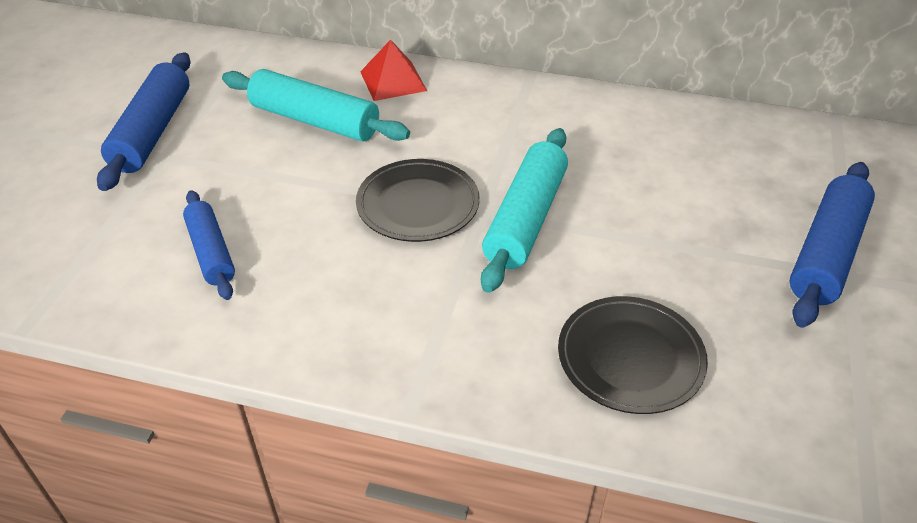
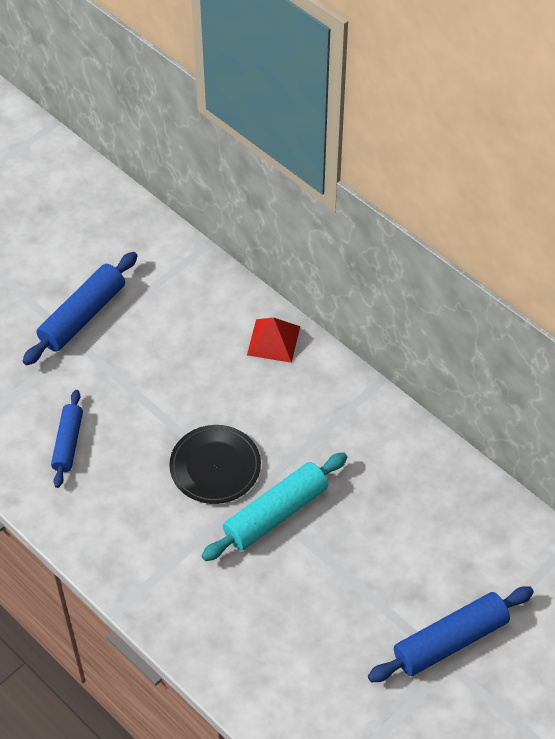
camera: 30 degrees right, 10 degrees up
turquoise rolling pin [222,69,410,141] -> none
black plate [558,296,708,414] -> none

